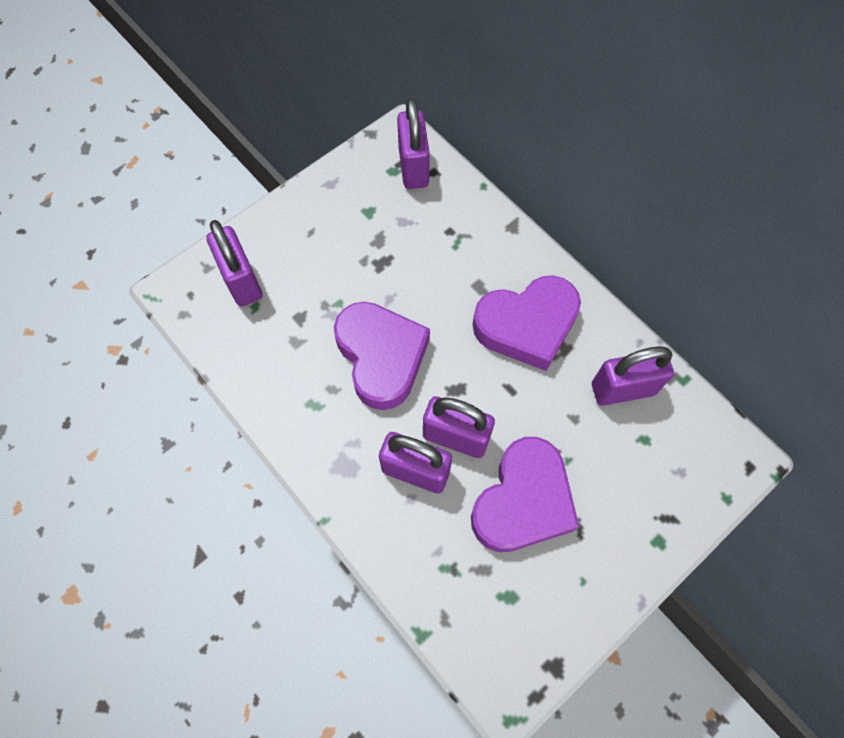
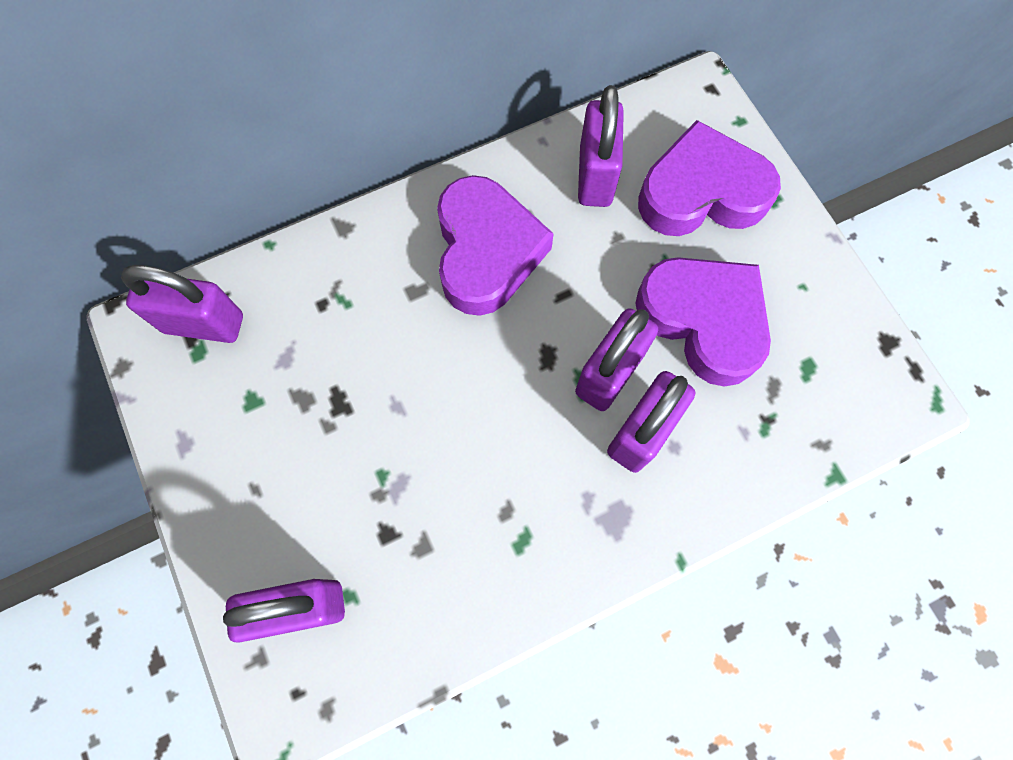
camera: 75 degrees left, 5 degrees up
purple heart [334,302,430,410] -> purple heart moved to [638,120,781,236]

